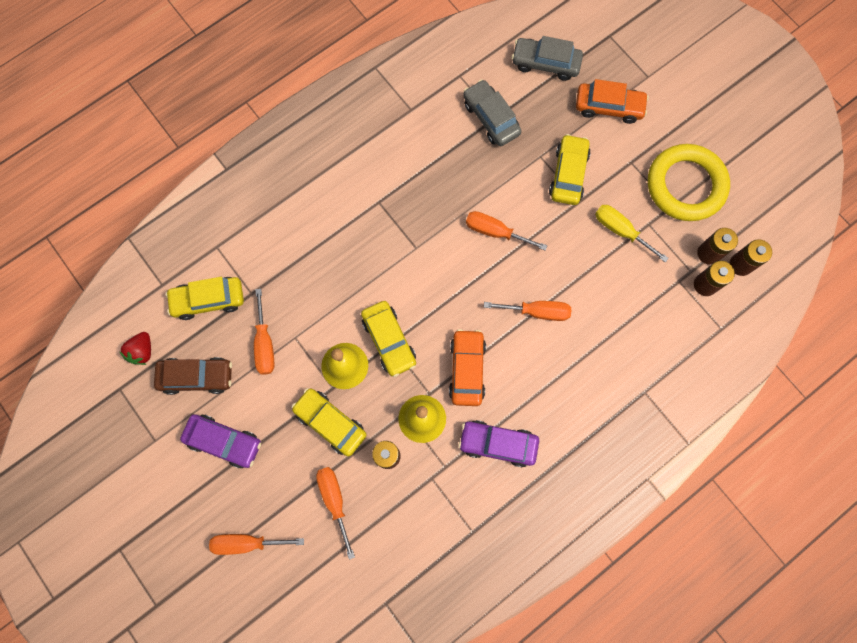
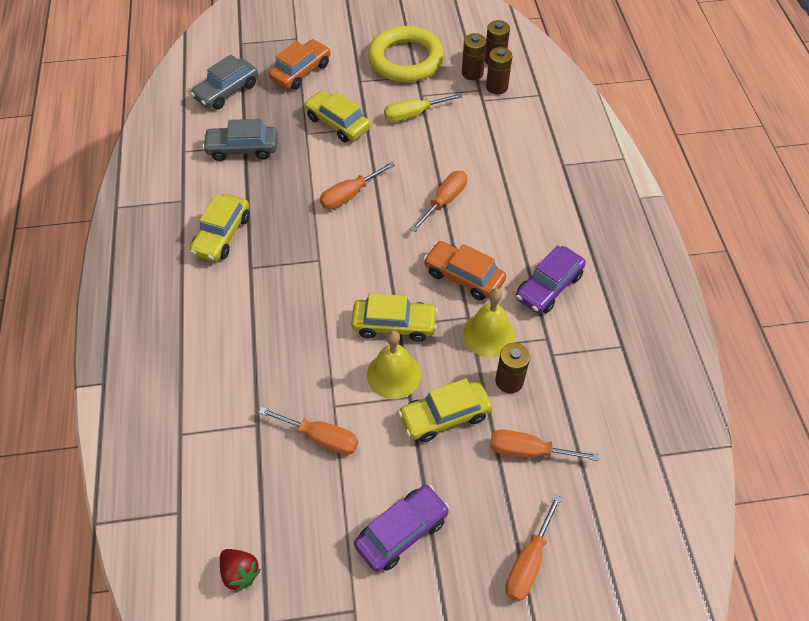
camera: 60 degrees left, 20 degrees down
brown car [154,357,232,395] -> none
yellow car [165,277,244,320] -> yellow car moved to [190,194,250,261]

